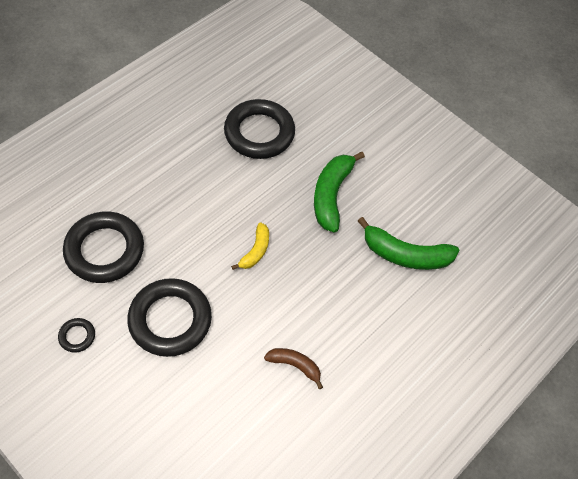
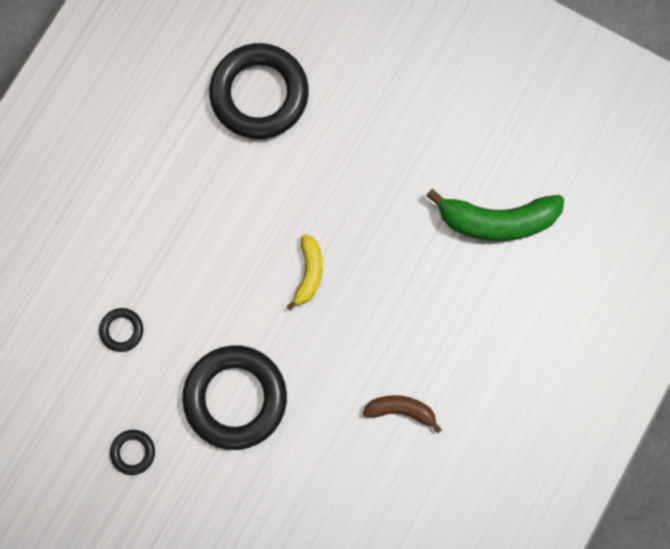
camera: 10 degrees left, 20 degrees up
black ring [63,211,144,283] -> black ring [99,308,143,352], size x0.43
green banana [314,152,365,232] -> none

